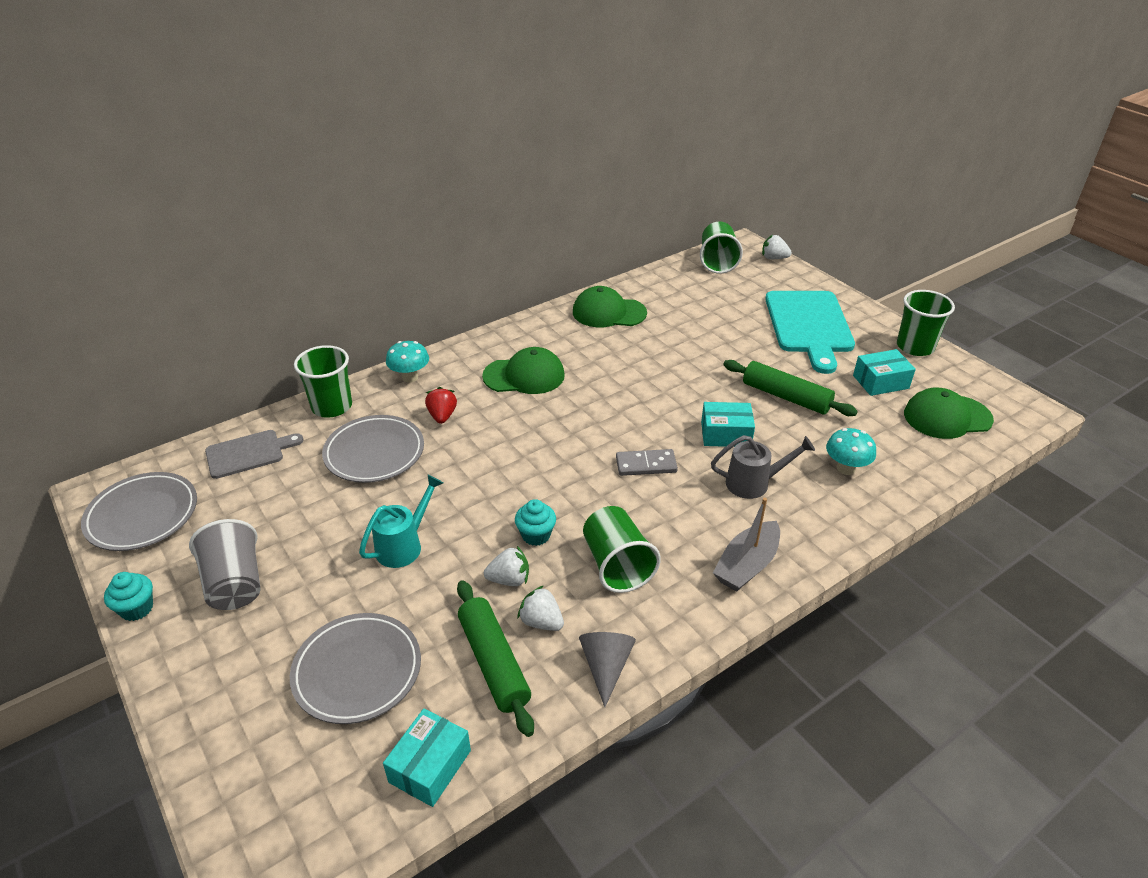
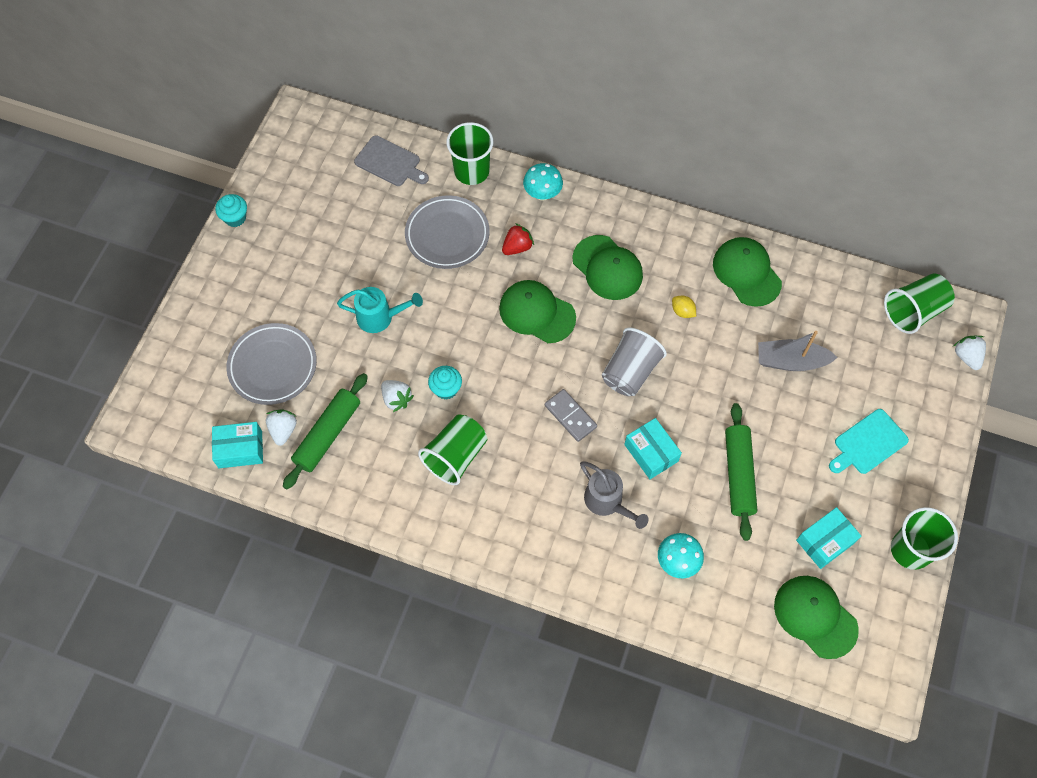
camera: 55 degrees right, 25 degrees up
grey plate [81,472,197,551] -> none
grey cup [189,519,260,610] -> grey cup moved to [602,328,667,396]
white strawberry [517,585,564,631] -> white strawberry moved to [266,409,297,446]
grey cone [579,632,636,707] -> none
grey boat [713,498,780,592] -> grey boat moved to [758,331,838,371]
turquoise cutting board [765,291,855,374] -> turquoise cutting board [829,409,909,474], size x0.56
turquoise box [853,349,916,396] -> turquoise box turned 75 degrees counterclockwise [796,507,861,569]
none -> green cap [499,280,576,343]
none -> yellow lemon [672,296,696,318]

